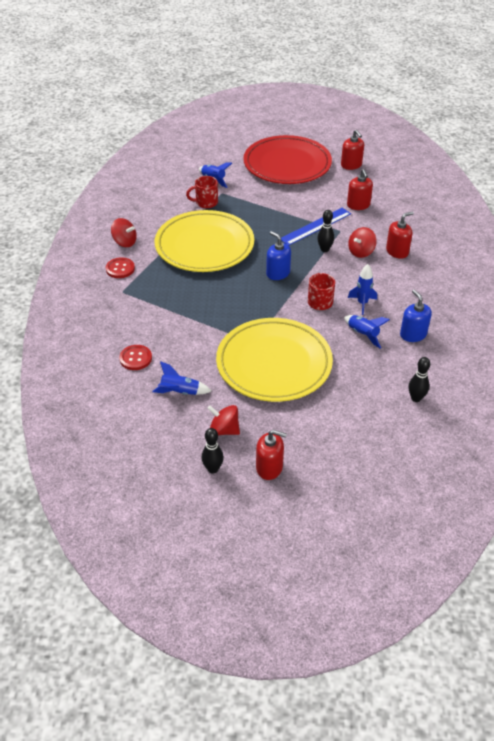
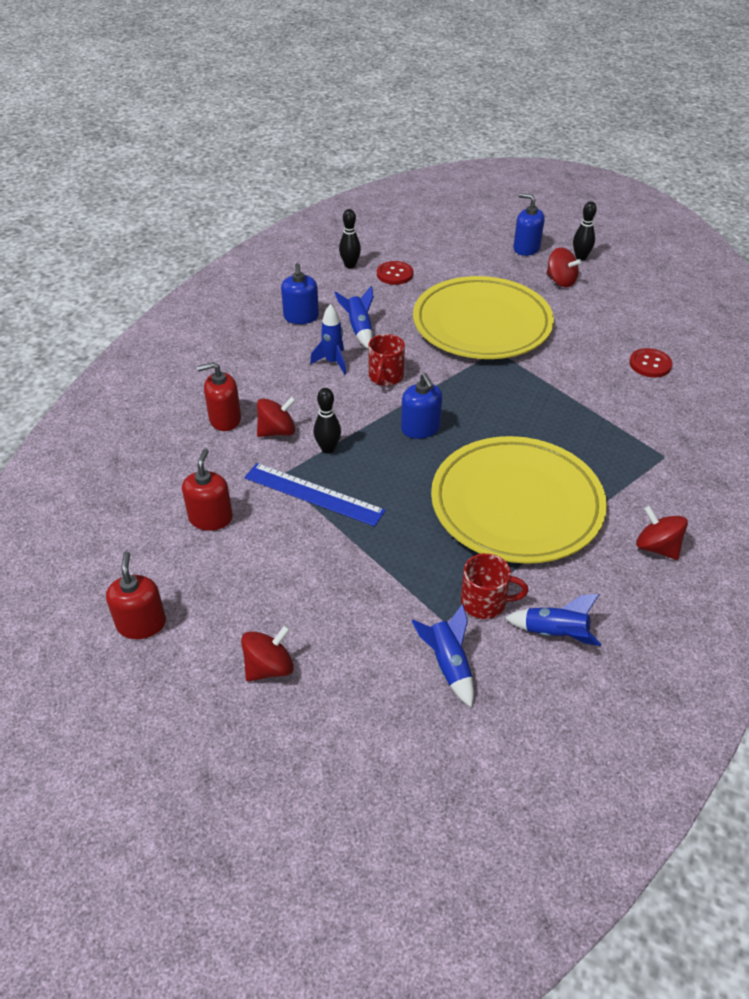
camera: 160 degrees left, 0 degrees up
red button [106,257,135,278] -> red button moved to [377,261,413,285]
blue rocket [152,361,212,395] -> blue rocket moved to [505,594,601,646]
red plate [243,135,332,184] -> red spinning top [241,625,294,681]
red soap dispenser [256,430,287,480] -> blue soap dispenser [513,193,544,256]
blue ruler [281,208,351,245] -> blue ruler turned 45 degrees clockwise [244,463,386,527]

